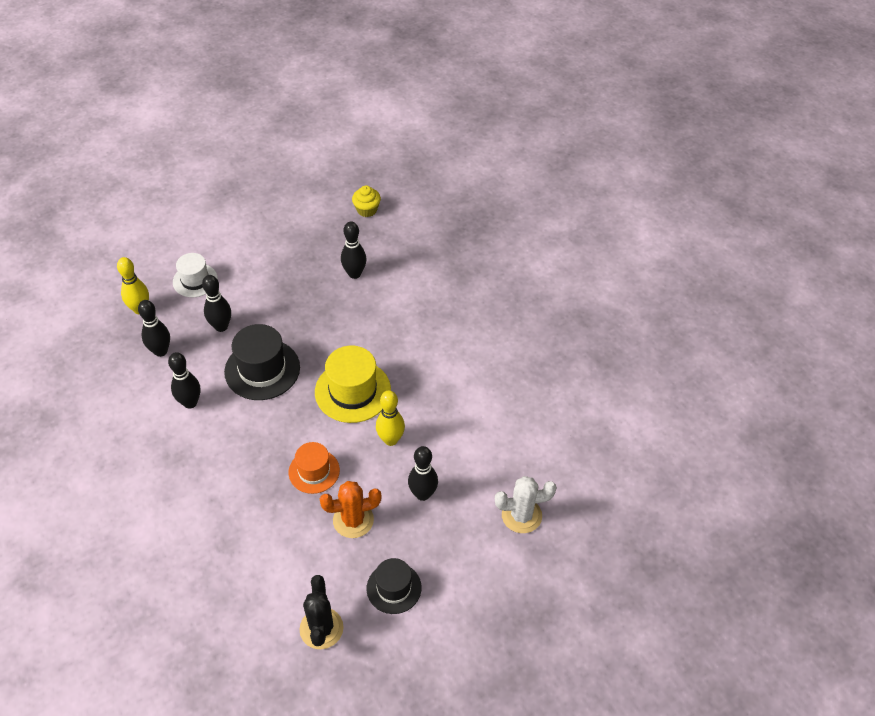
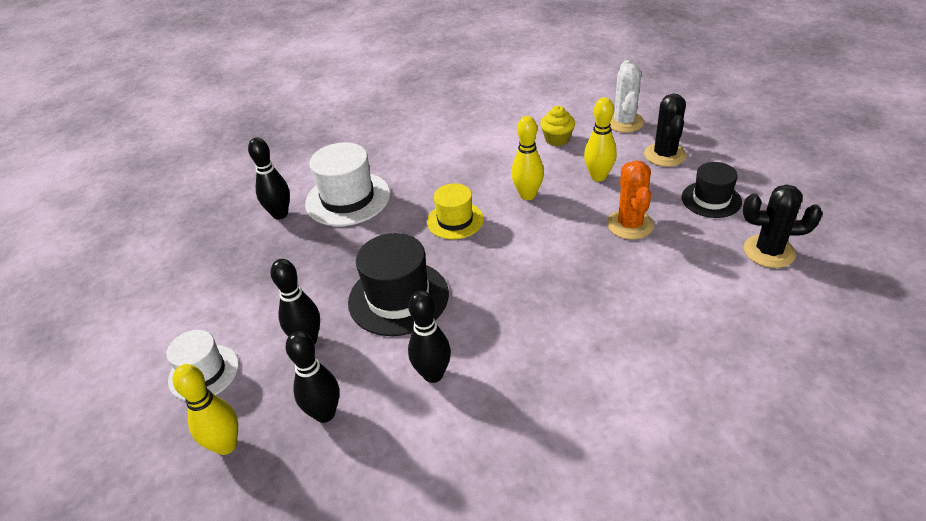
camera: 75 degrees left, 10 degrees down
orange hat [289,442,340,494] -> none
yellow hat [315,345,391,423] -> yellow hat [427,183,484,239], size x0.63
yellow cupcake [352,185,381,217] -> yellow cupcake moved to [540,106,575,146]
black bowling pin [408,446,438,501] -> yellow bowling pin [584,97,617,182]
none -> white hat [305,142,390,226]
none -> black cactus [644,94,687,167]

